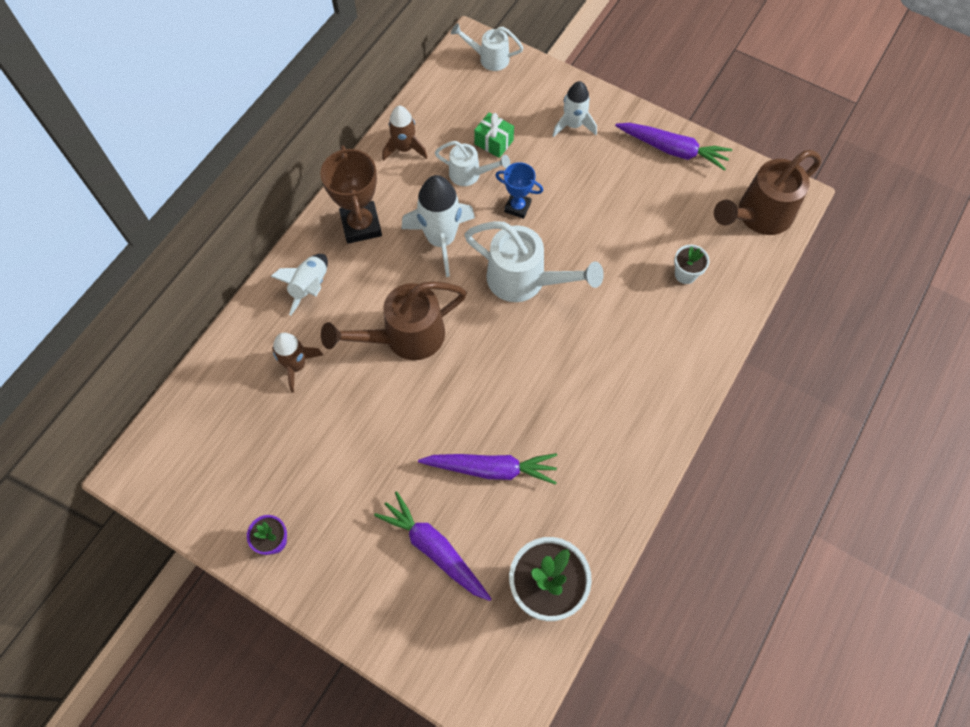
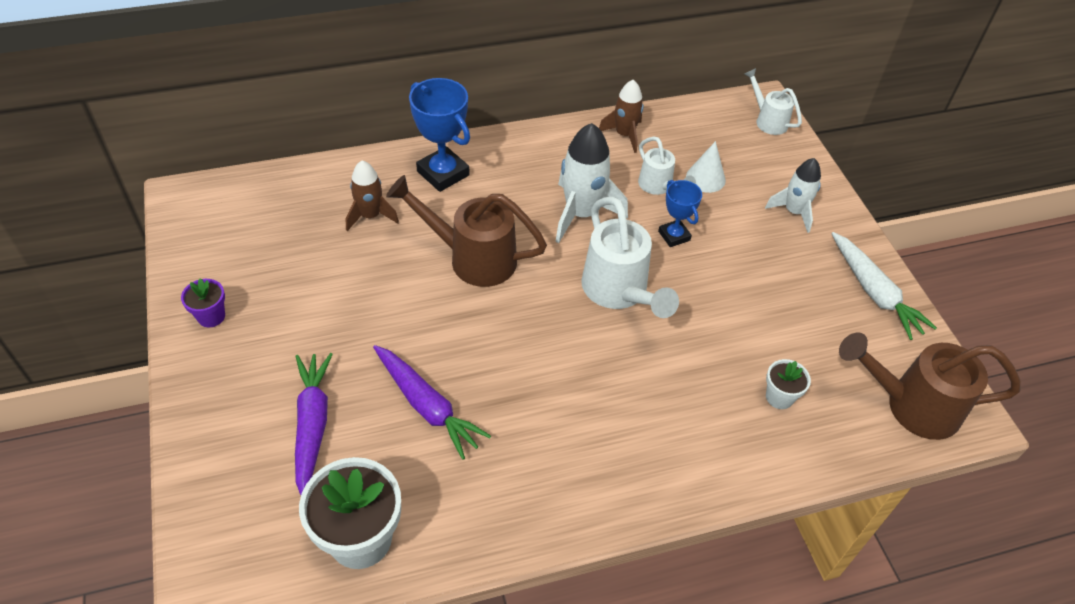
camera: 40 degrees right, 15 degrees down
white rocket [270,254,328,315] -> blue trophy [409,78,470,192]
brown trophy [320,145,382,244] -> none
green gift [474,113,514,158] -> white cone [686,141,726,193]
purple carrot [615,123,732,171] -> white carrot [832,232,937,340]

